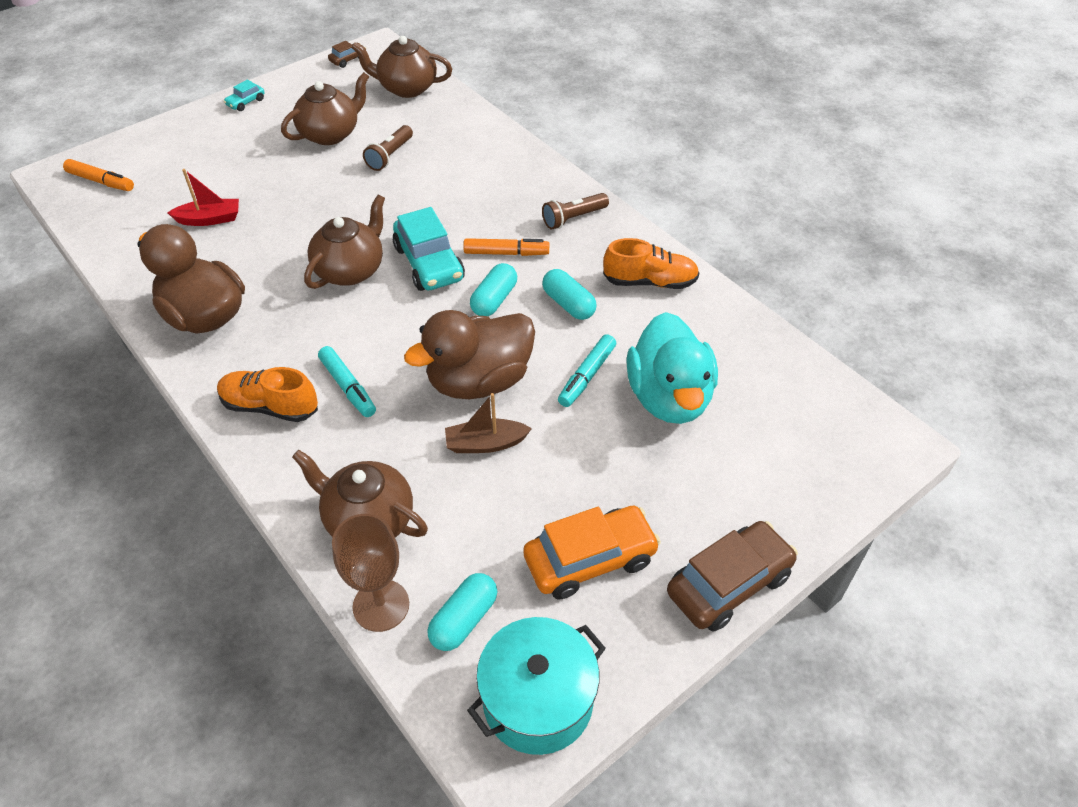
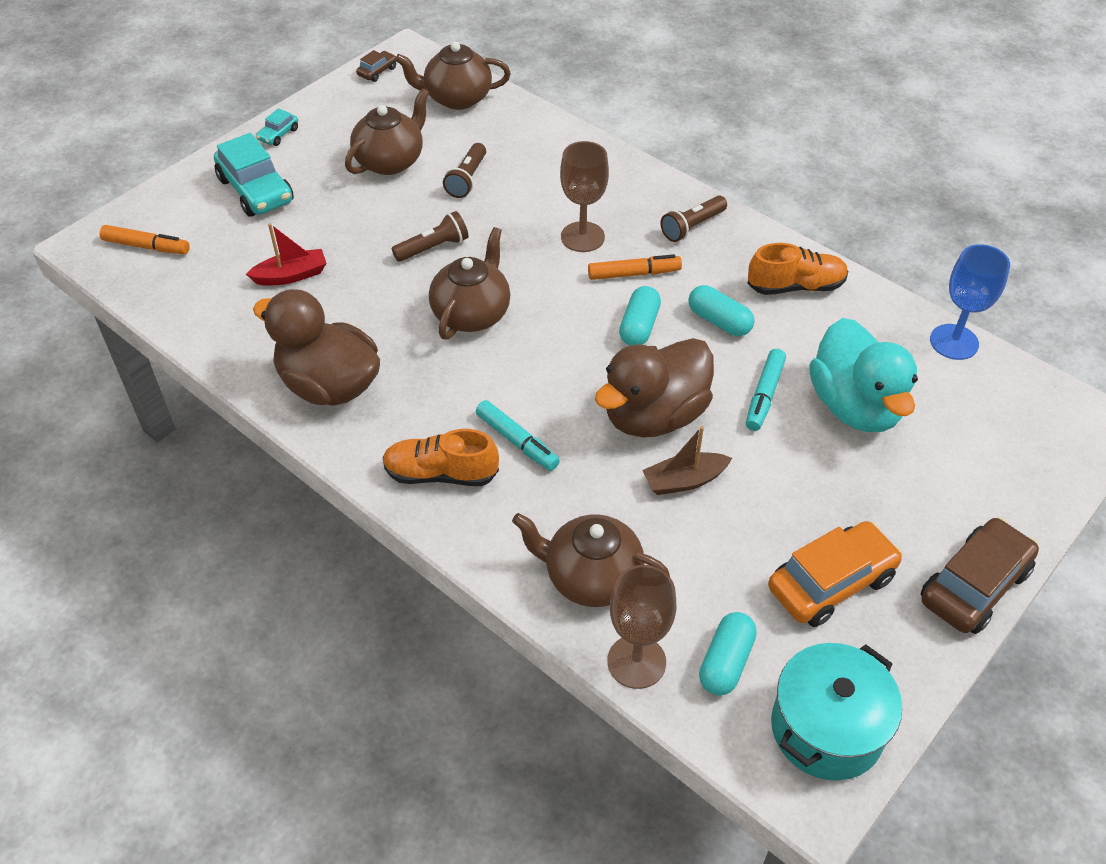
camera: 10 degrees left, 0 degrees up
turquoise car [393,207,465,291] -> turquoise car moved to [214,133,294,217]
none -> brown flashlight [392,211,469,262]
none -> brown goblet [560,141,609,252]
none -> blue goblet [930,244,1010,360]

